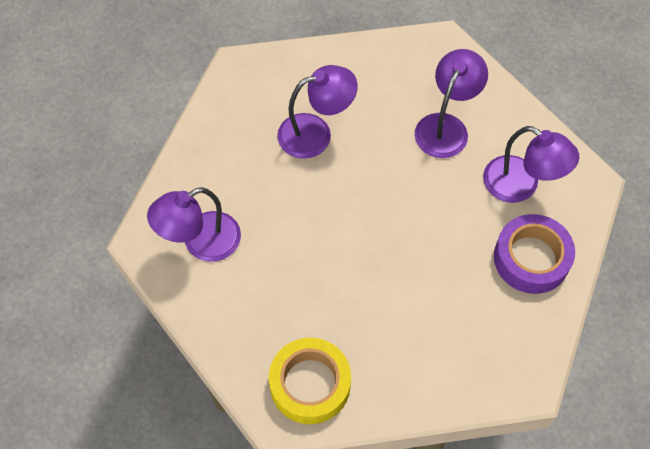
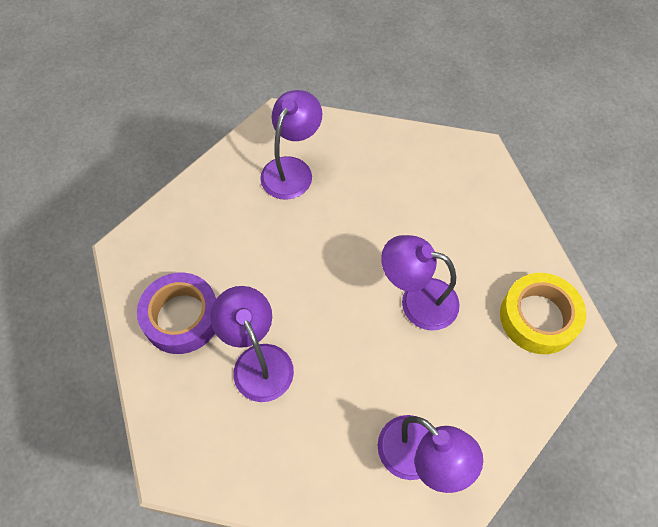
camera: 100 degrees left, 0 degrees up
purple lamp [415,49,488,158] -> purple lamp moved to [381,235,460,331]
purple tape [494,214,575,294] -> purple tape moved to [137,273,216,354]

